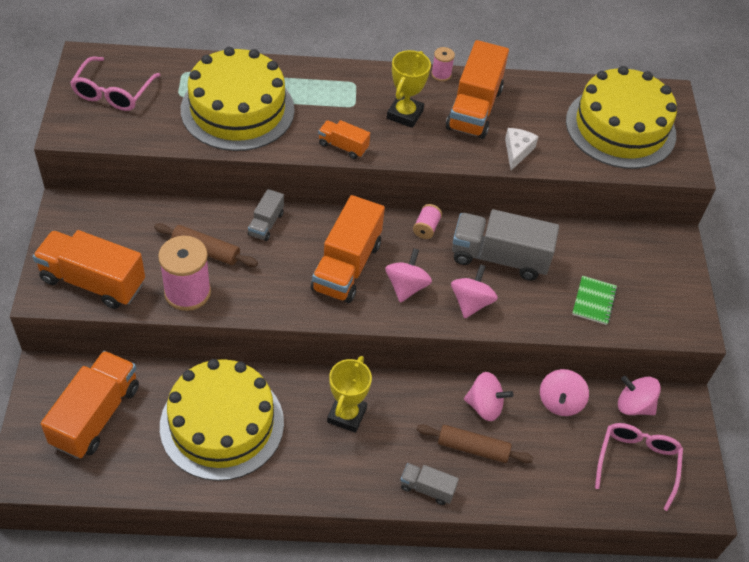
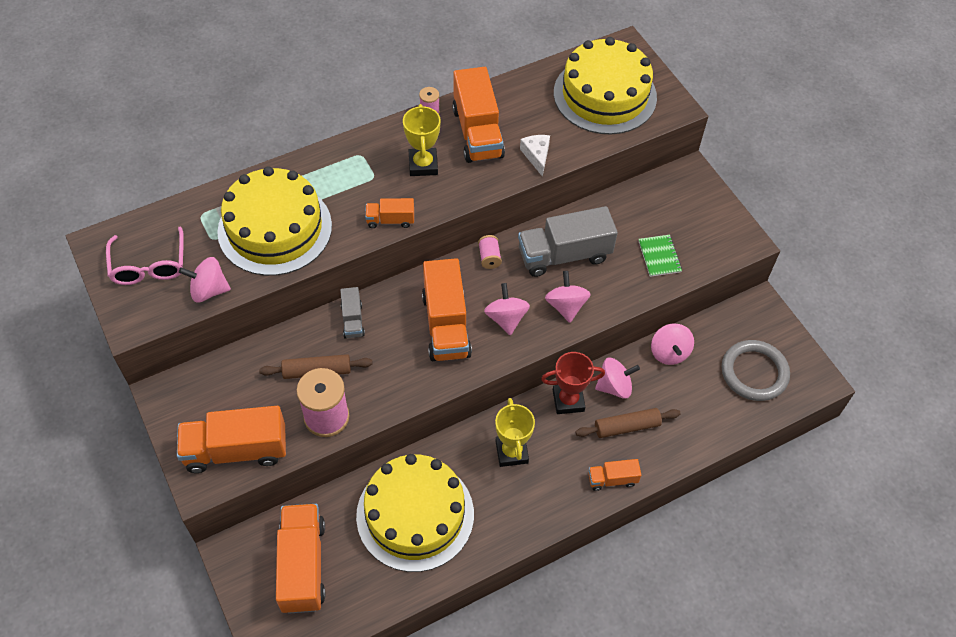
camera: 25 degrees left, 5 degrees up
grey truck [400,463,459,505] -> orange truck [588,459,641,491]
pink glasses [595,423,683,511] -> grey ring [722,340,790,401]
pink spinning top [618,376,661,415] -> pink spinning top moved to [179,257,231,302]
none -> red trophy [541,352,605,414]

